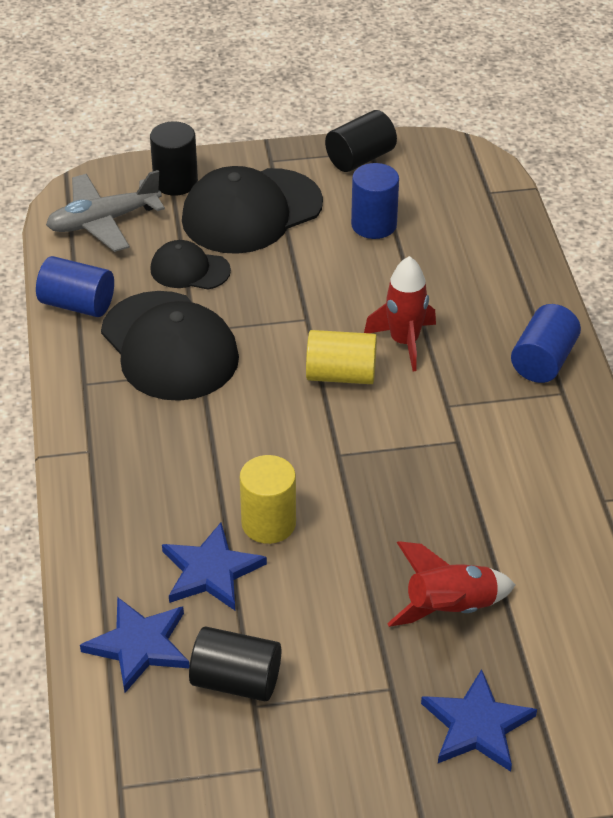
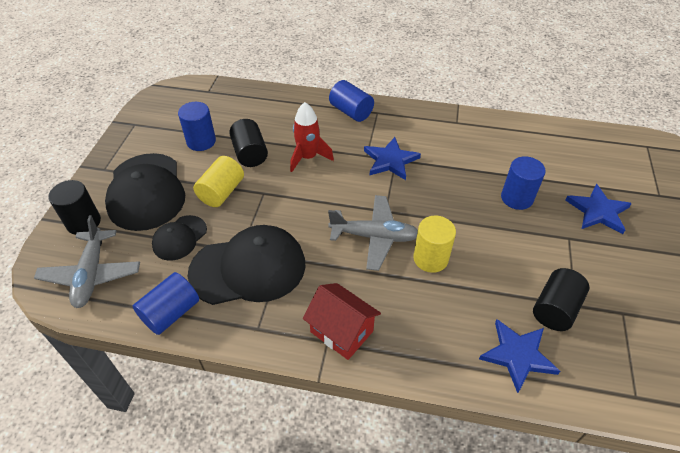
camera: 70 degrees left, 5 degrees up
blue star [162,523,267,610] -> blue star moved to [364,137,421,180]
yellow cylinder [306,330,377,384] -> yellow cylinder moved to [193,156,244,207]
black cylinder [325,110,397,172] -> black cylinder moved to [229,119,268,167]
red rocket [387,541,515,627] -> blue cylinder [501,156,546,210]
none -> red house [303,283,381,360]
none -> grey plane [328,195,418,271]

